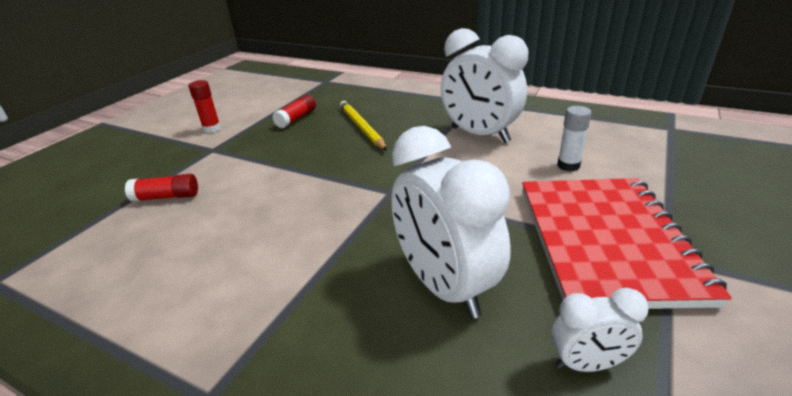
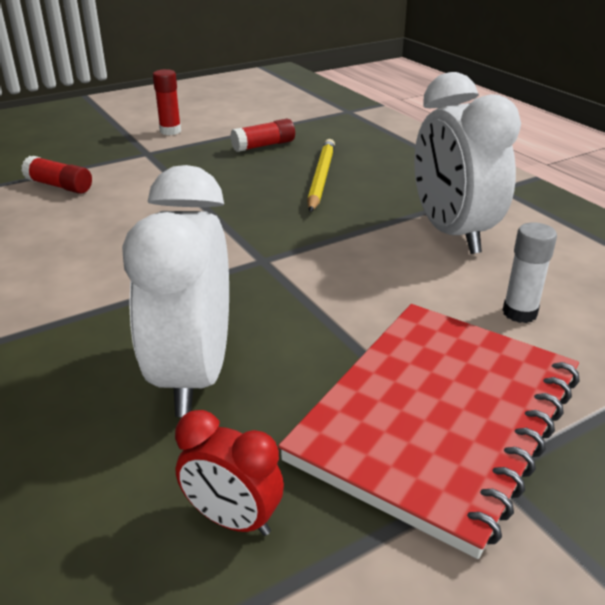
camera: 30 degrees right, 0 degrees up
white clock [551,288,649,372] -> red clock [175,410,284,536]

